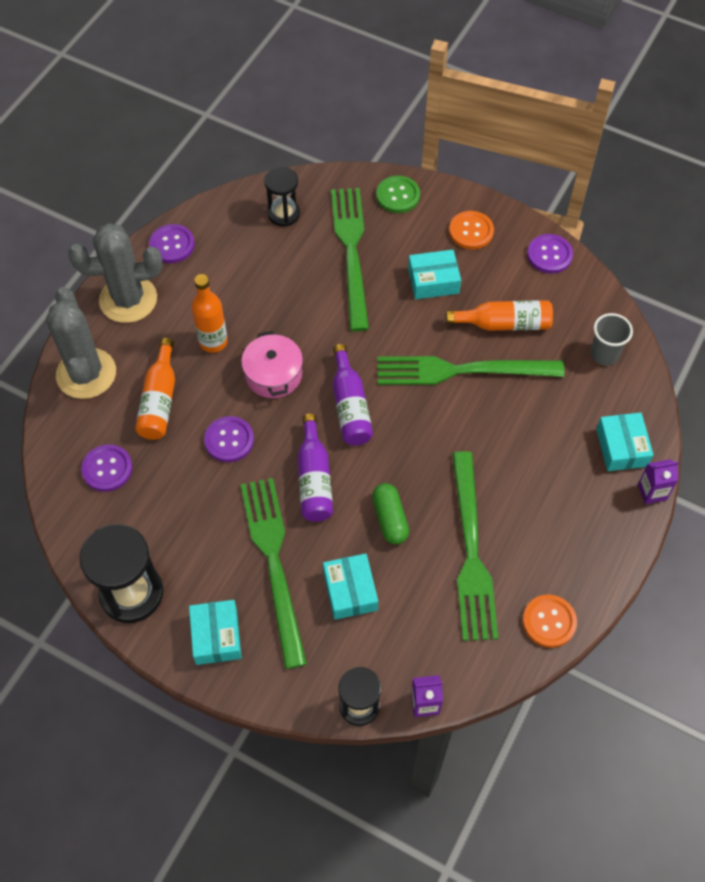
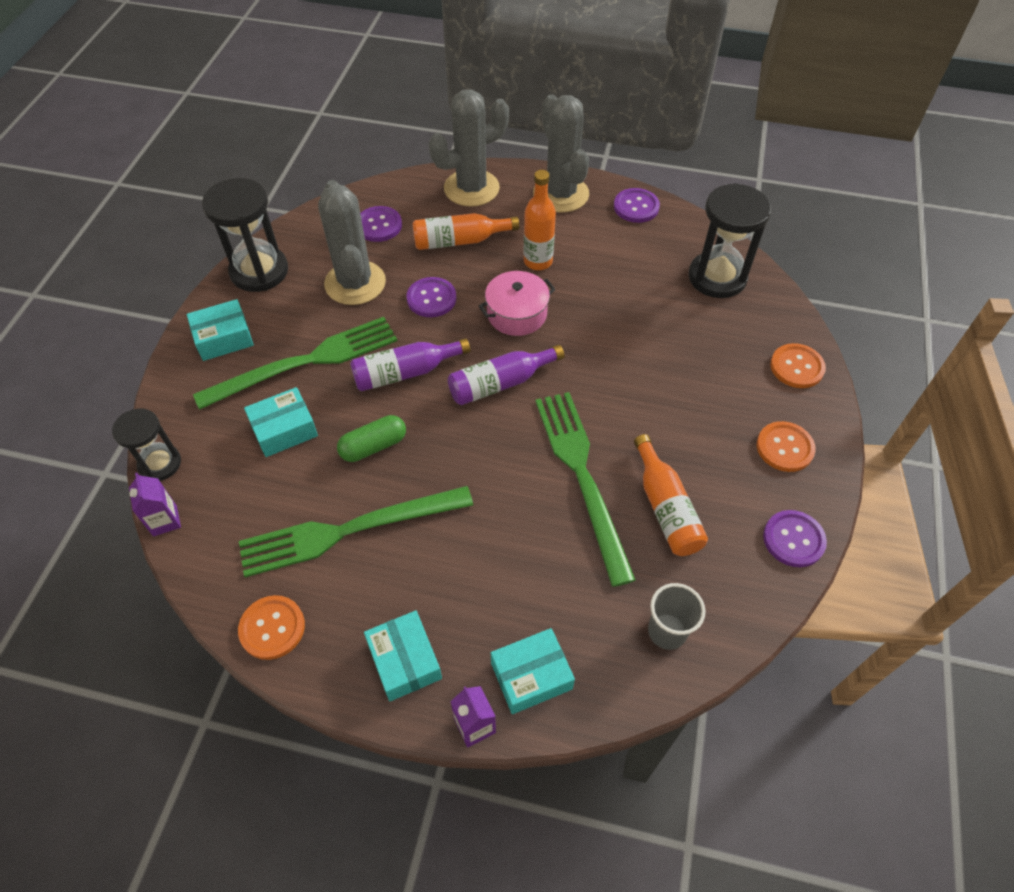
camera: 75 degrees right, 5 degrees down
black hourglass [264,167,300,226] -> black hourglass [689,183,771,298], size x1.63
green fork [331,188,369,331] -> none
green button [376,176,420,213] -> orange button [770,343,826,388]
turquoise box [408,250,461,299] -> turquoise box moved to [364,611,442,701]
none -> grey cactus [318,180,386,305]

